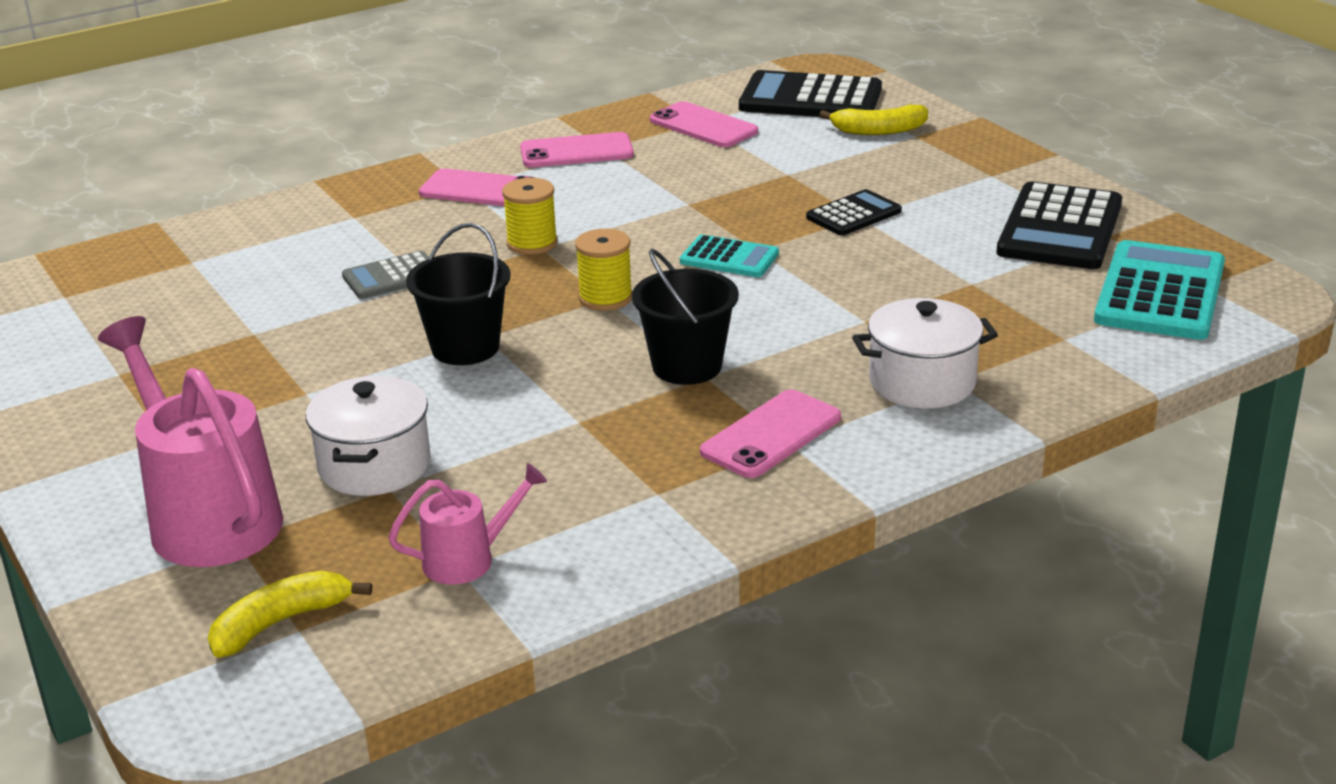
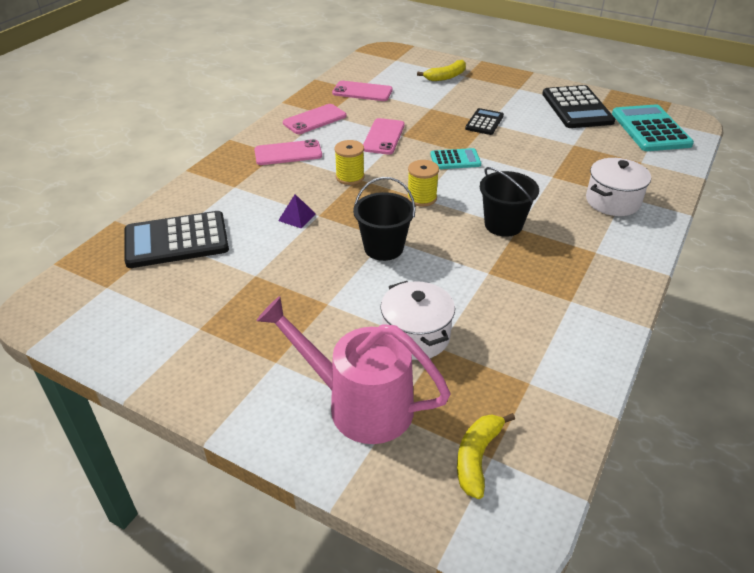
camera: 30 degrees left, 10 degrees up
grey calculator [342,251,429,299] -> purple pyramid [278,194,316,229]
pink watering can [388,463,547,585] -> none
pink phone [700,389,841,478] -> pink phone moved to [363,118,405,155]
black calculator [739,70,882,117] -> black calculator moved to [124,211,229,268]

